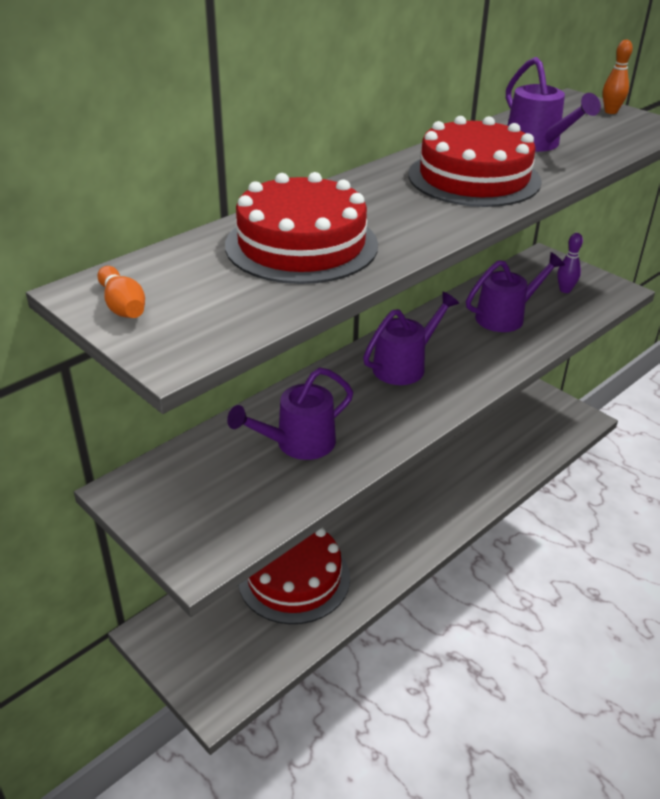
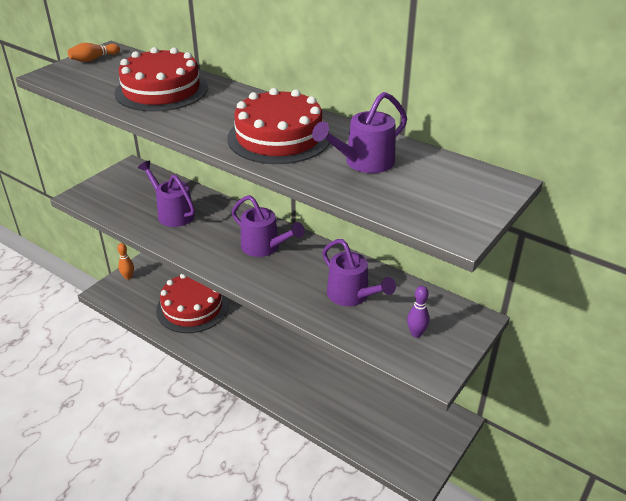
camera: 80 degrees right, 0 degrees up
orange bowling pin [603,40,633,114] -> orange bowling pin moved to [117,243,134,280]

